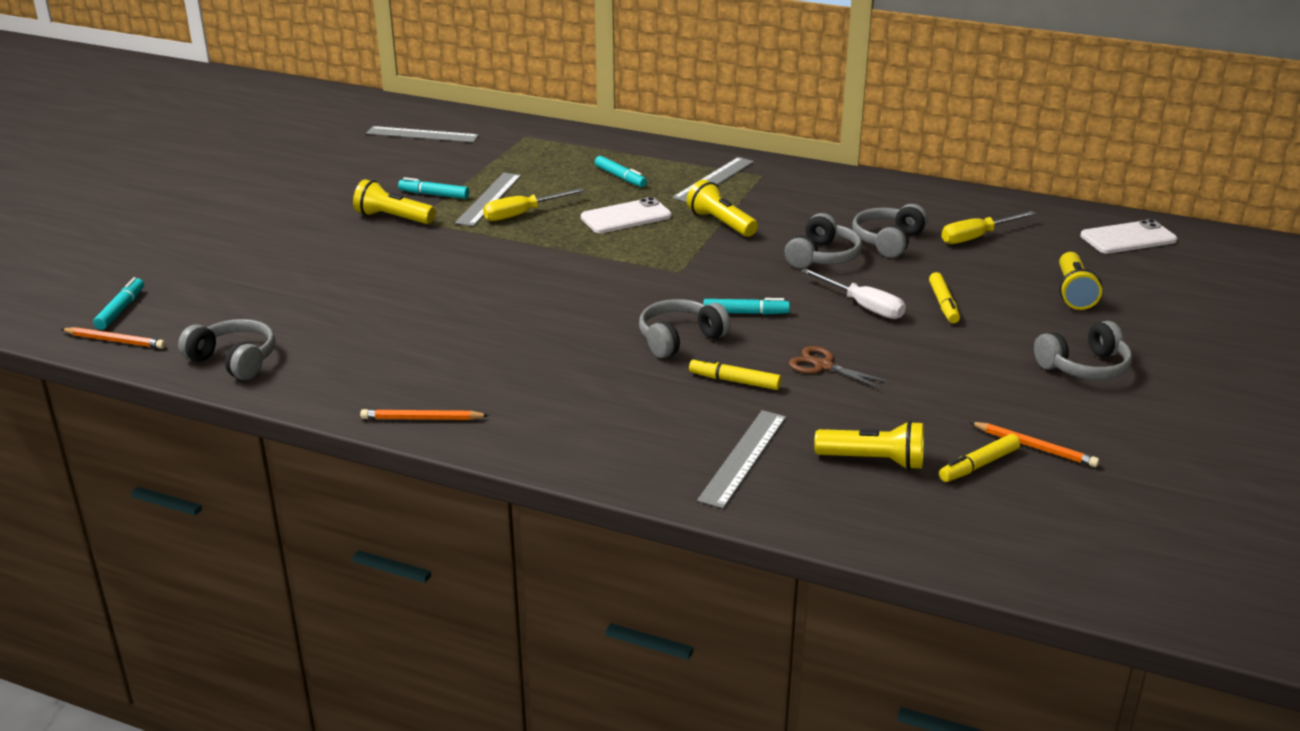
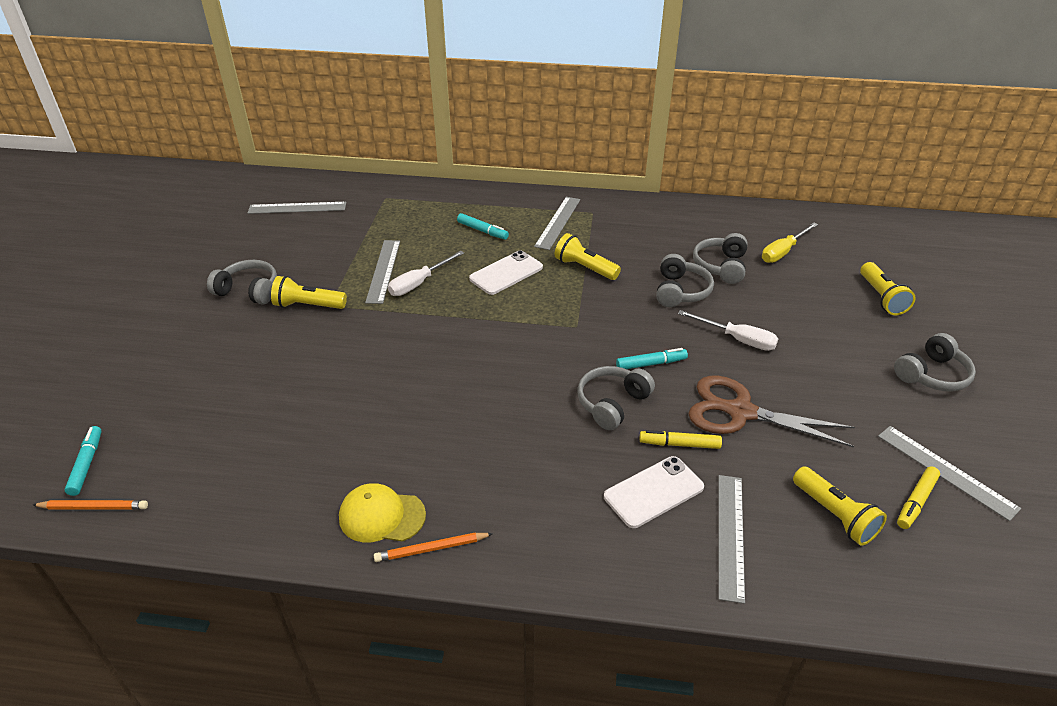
camera: 15 degrees left, 10 degrees up
grey headphones [178,319,276,380] -> grey headphones moved to [207,260,277,304]
turquoise marker [398,177,469,199] -> none
yellow screwdriver [483,188,585,221] -> white screwdriver [388,251,464,296]
brown scissors [789,346,890,389] -> brown scissors [688,376,855,448], size x1.87
yellow flashlight [814,421,924,470] -> yellow flashlight turned 60 degrees clockwise [793,466,887,546]
yellow marker [929,272,960,323] -> none
orange pencil [970,422,1099,467] -> grey ruler [878,426,1021,521]
white phone [1080,219,1177,254] -> white phone moved to [604,456,704,528]
none -> yellow cap [339,483,426,542]

